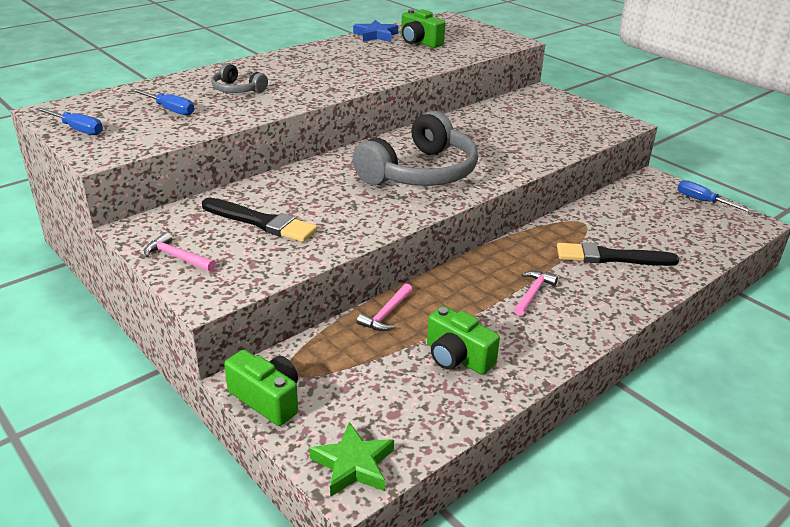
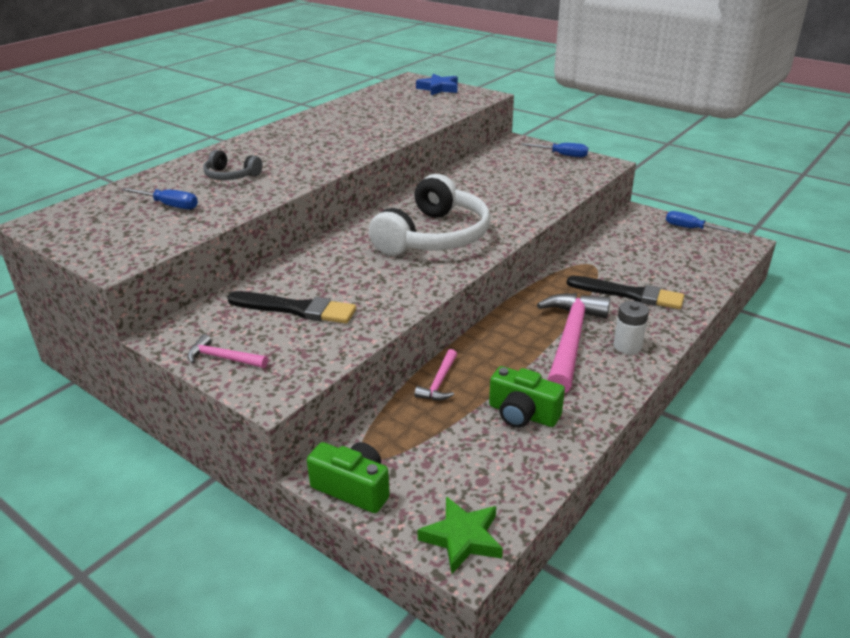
camera: 10 degrees left, 0 degrees up
blue screwdriver [35,107,103,135] -> blue screwdriver moved to [521,143,588,157]
blue star [353,20,398,42] -> blue star moved to [416,74,458,95]
grey headphones [353,111,478,186] -> white headphones [369,174,490,256]
green camera [401,9,445,48] -> none
pink hammer [514,271,558,316] -> pink hammer [537,293,610,393], size x2.14
black brush [557,242,679,266] -> black brush turned 150 degrees counterclockwise [566,276,684,309]
none -> white battery [613,301,649,354]

